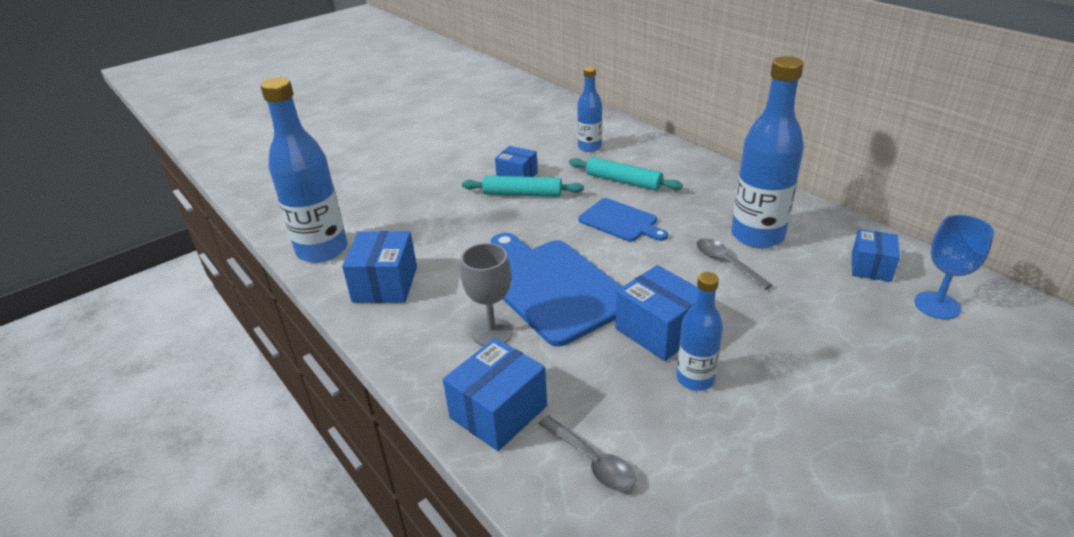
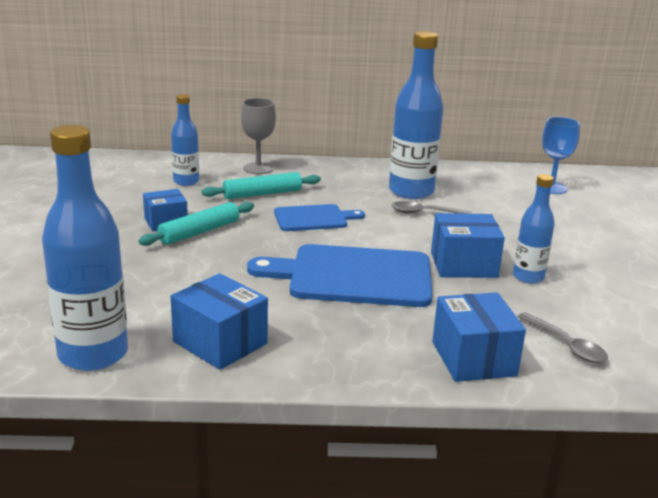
camera: 55 degrees left, 10 degrees down
grey goblet [460,243,513,346] -> grey goblet moved to [241,98,276,174]
grey spoon [538,415,636,491] -> grey spoon turned 60 degrees clockwise [517,312,608,363]
blue box [852,229,900,282] -> none

